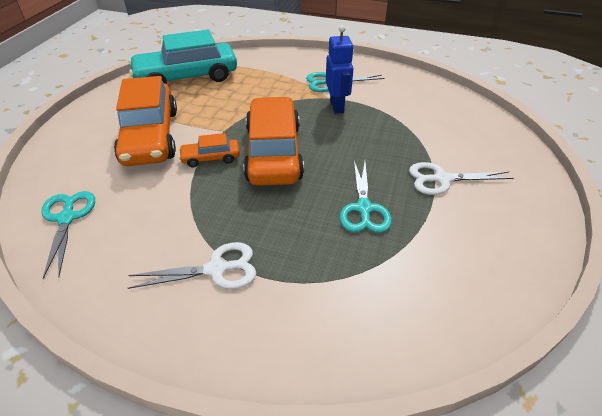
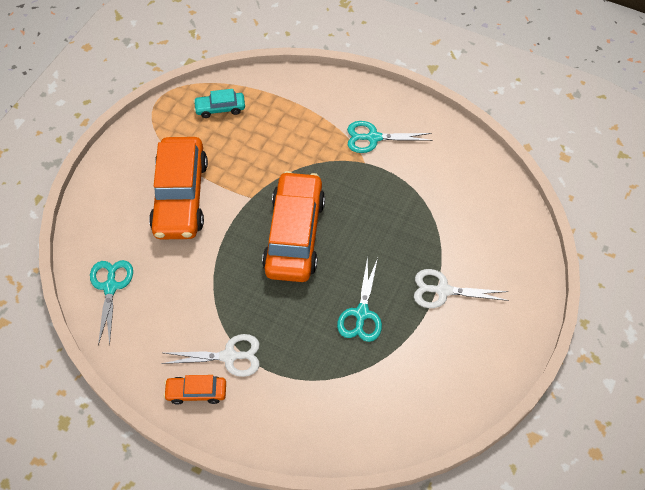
camera: 10 degrees right, 15 degrees up
turquoise car [129,29,237,84] -> turquoise car [193,89,245,118], size x0.46
orange car [179,133,240,168] -> orange car moved to [163,375,226,405]
blue robot [326,25,354,114] -> none

